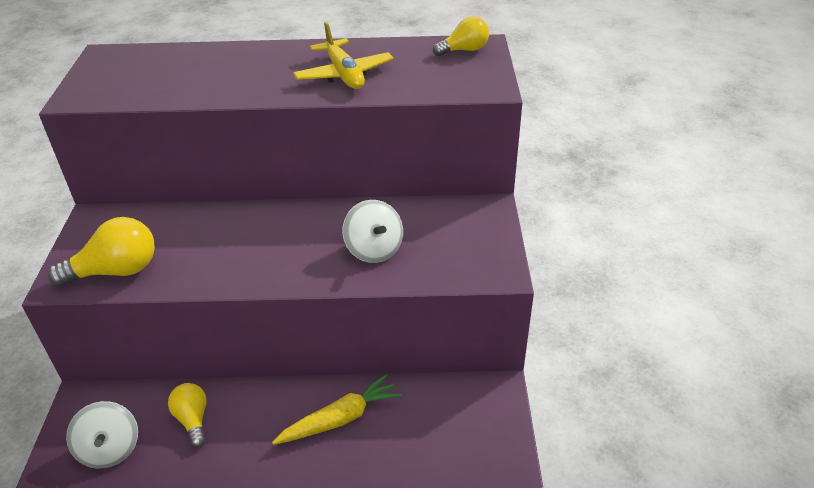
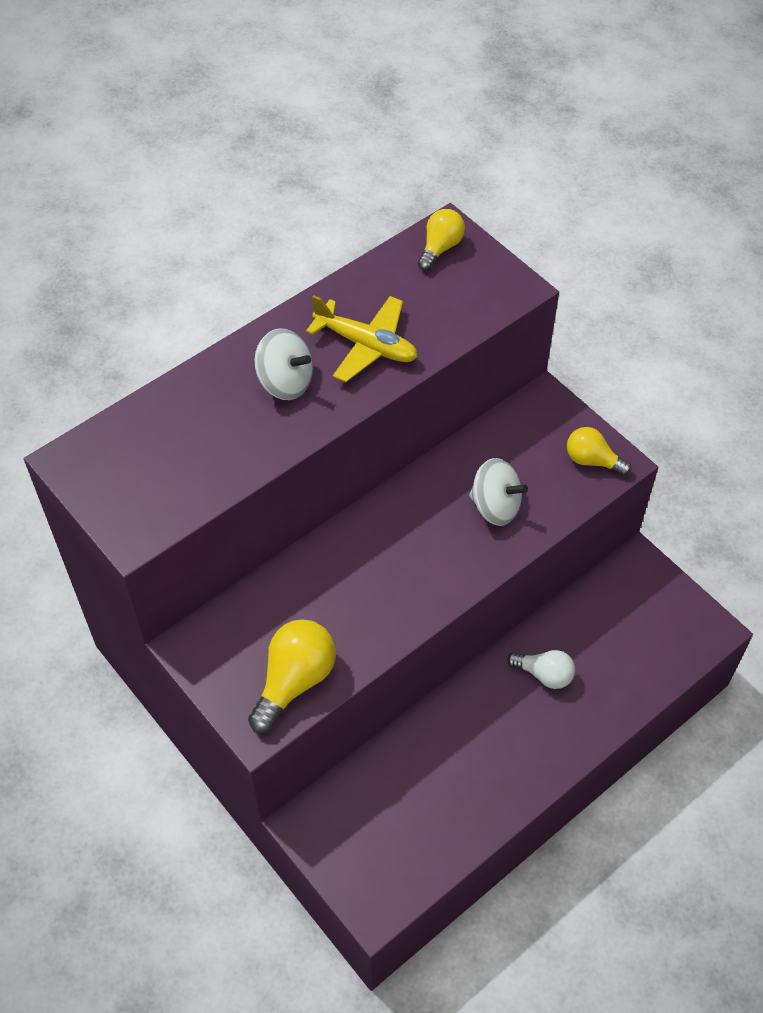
camera: 40 degrees left, 15 degrees up
white spinning top [66,401,138,468] -> white spinning top moved to [255,328,313,400]
yellow light bulb [168,383,207,448] -> yellow light bulb moved to [567,427,632,476]
yellow carrot [272,374,402,445] -> white light bulb [507,650,575,689]

